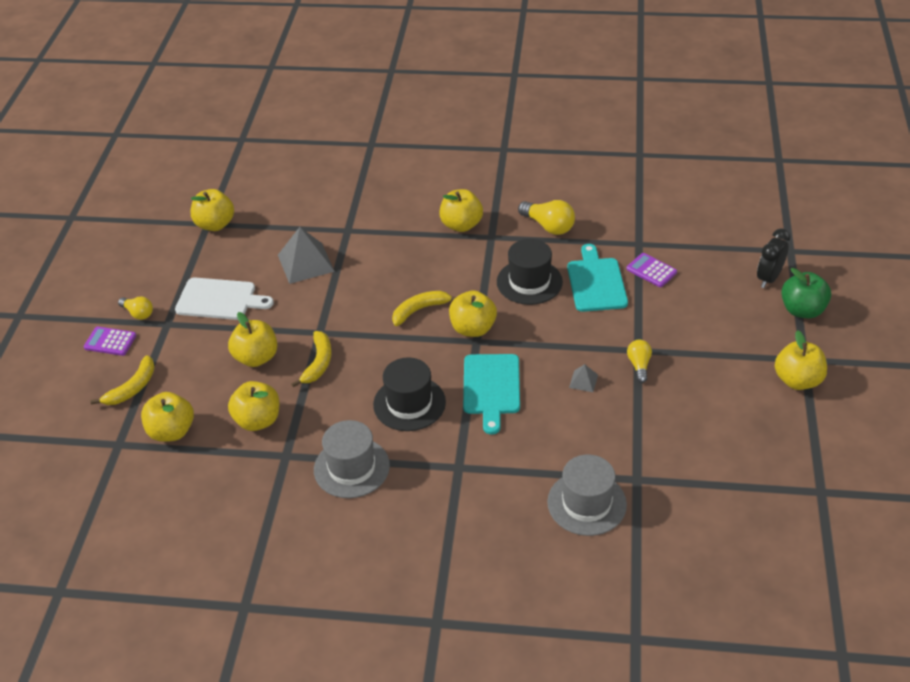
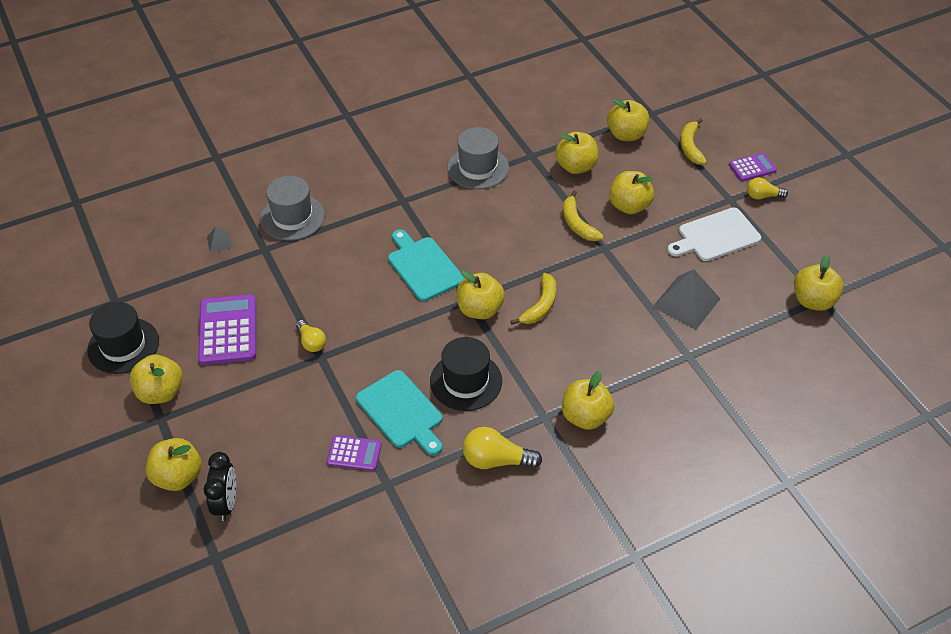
camera: 145 degrees right, 5 degrees up
black hat [373,357,446,431] -> black hat moved to [87,302,159,374]
grey pyramid [569,364,598,392] -> grey pyramid moved to [207,227,232,253]
green apple [781,268,831,319] -> yellow apple [146,438,202,491]
none -> purple calculator [198,294,256,365]

